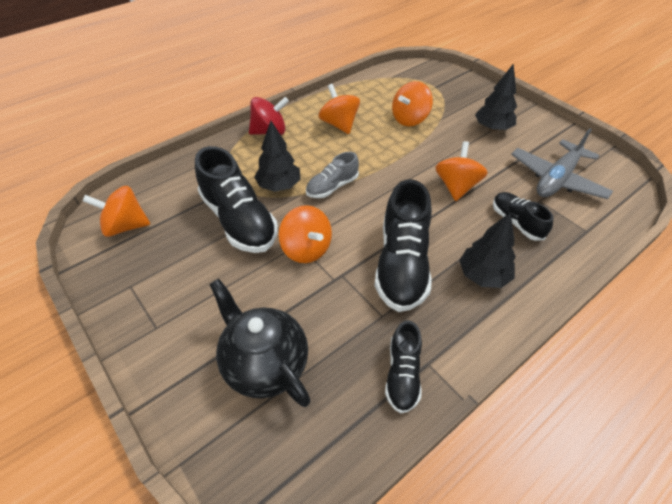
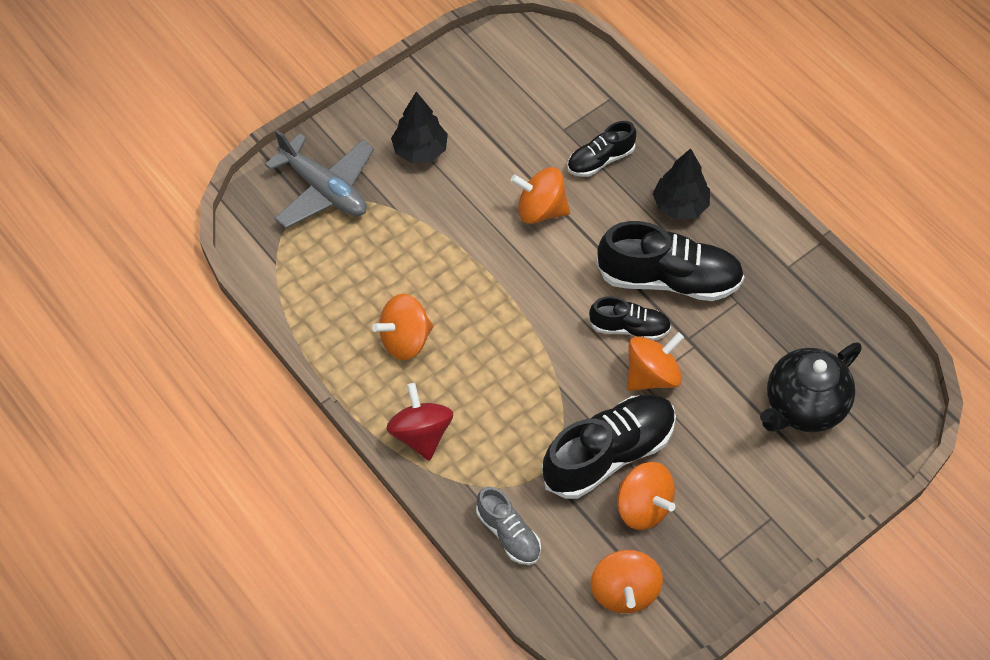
camera: 90 degrees left, 10 degrees up
black tree [254,121,301,192] -> none
grey shoe [306,152,359,198] -> grey shoe moved to [476,487,541,565]
black shoe [385,320,422,413] -> black shoe moved to [589,296,671,340]
orange spinning top [392,81,433,127] -> orange spinning top moved to [617,462,675,530]
grey plane [511,128,613,199] -> grey plane moved to [265,130,374,228]

